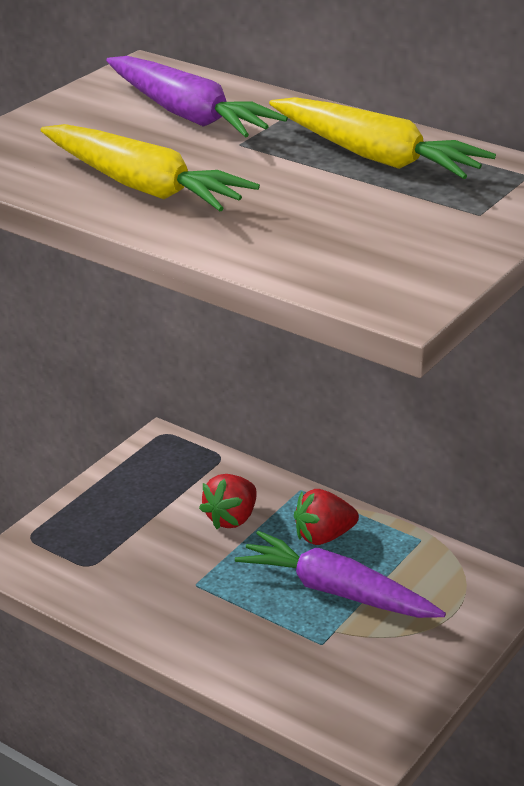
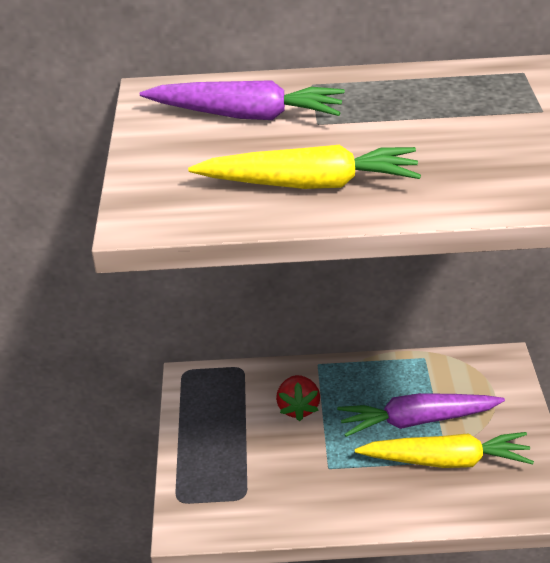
camera: 35 degrees left, 5 degrees up
yellow carrot [269,97,496,179] -> yellow carrot moved to [355,432,534,468]
red strawberry [294,489,359,545] -> none

